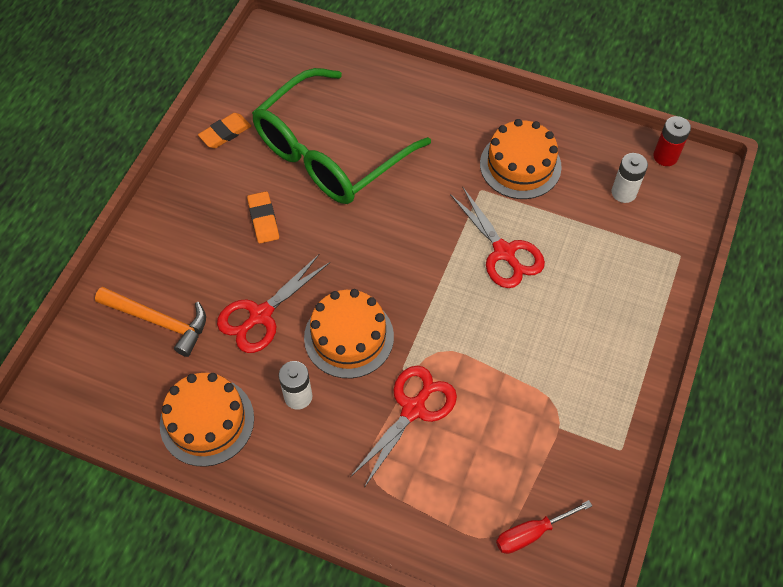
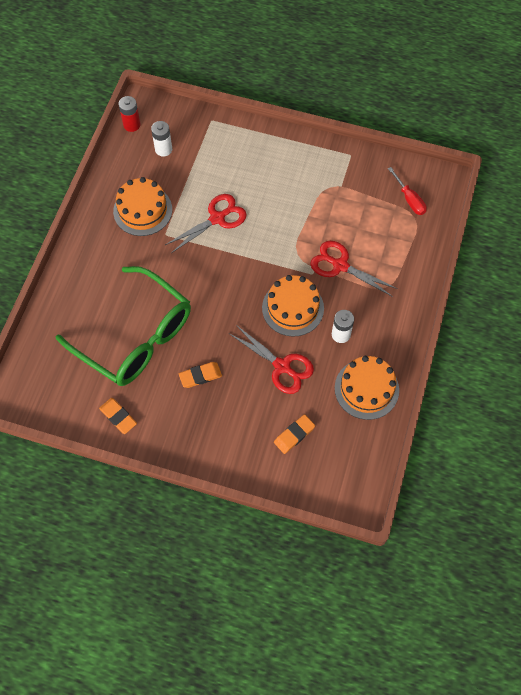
camera: 95 degrees left, 5 degrees up
orange hammer [95,287,206,357] -> orange eraser [274,414,315,454]

